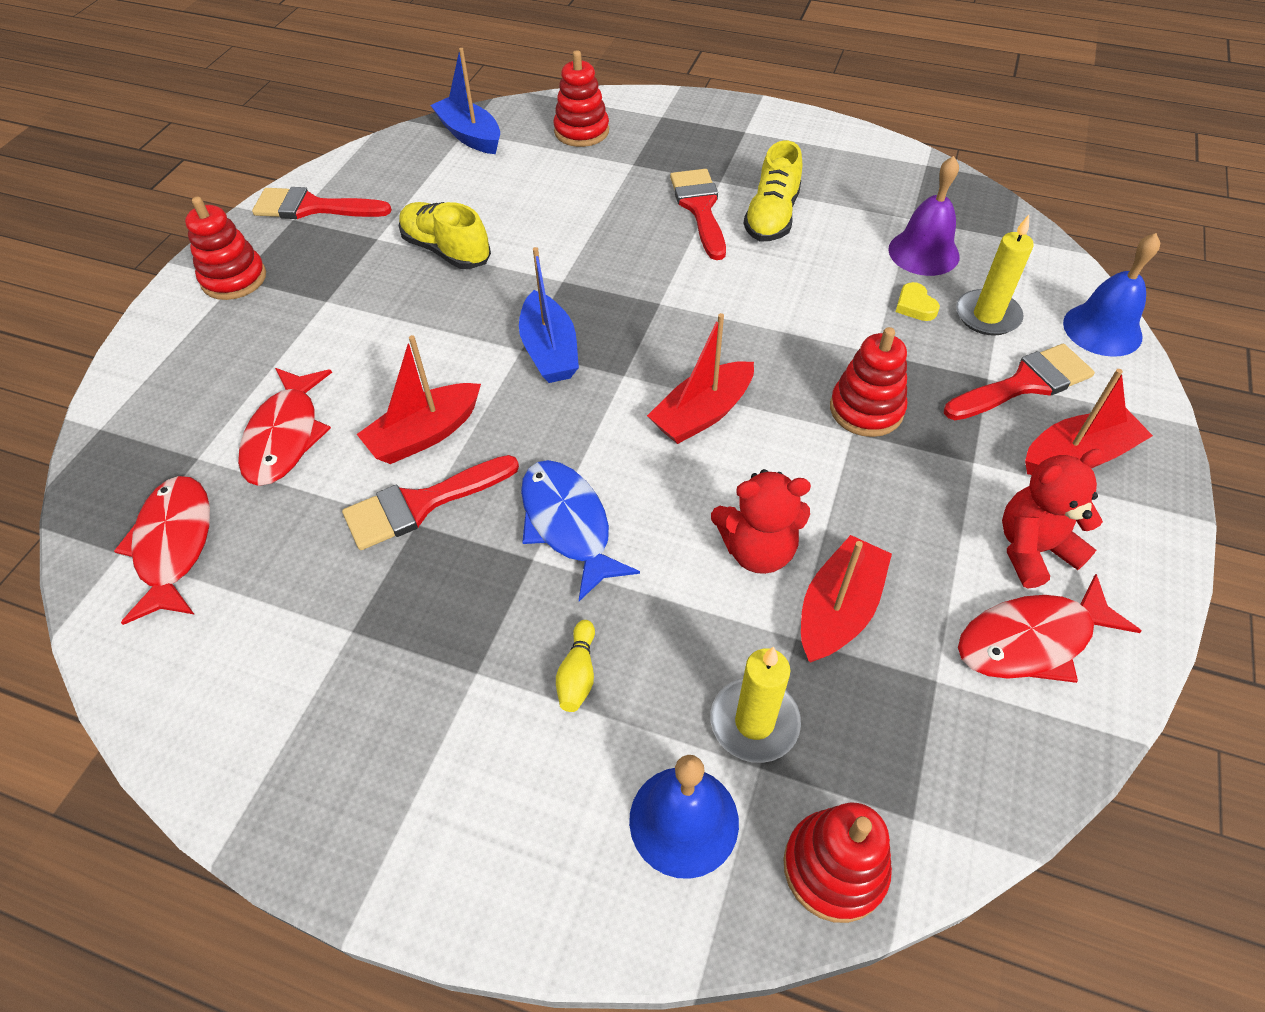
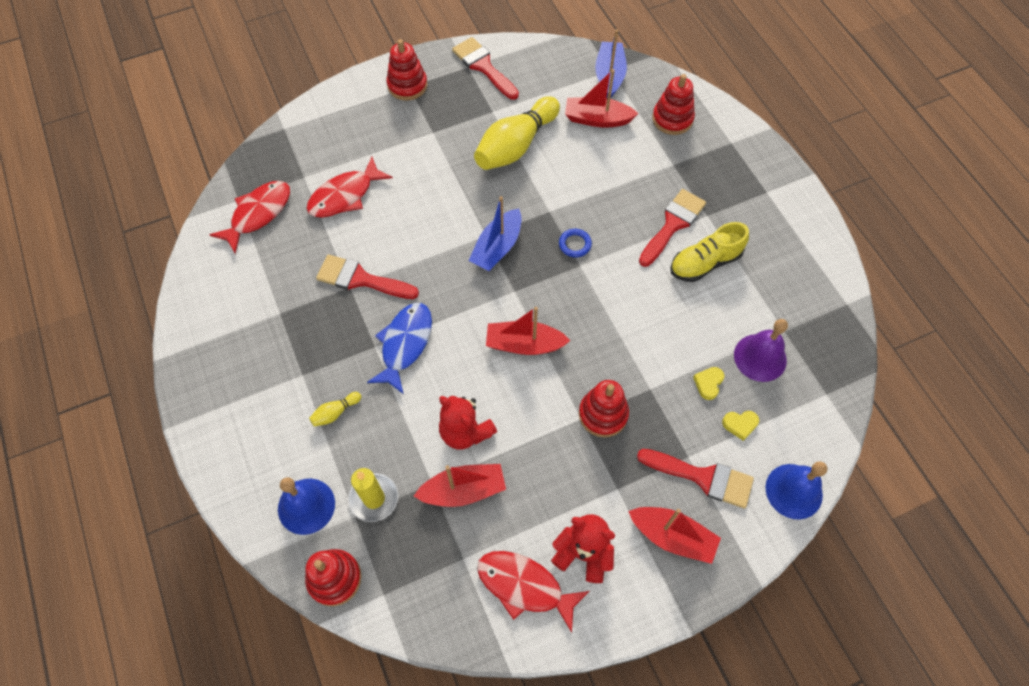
camera: 45 degrees right, 10 degrees up
red boat [357,335,481,464] -> red boat moved to [565,69,638,128]
yellow shoe [399,202,491,269] -> yellow bowling pin [474,96,560,170]
yellow candle [956,215,1034,336] -> yellow heart [722,411,759,441]
none -> blue ring [559,229,592,257]

